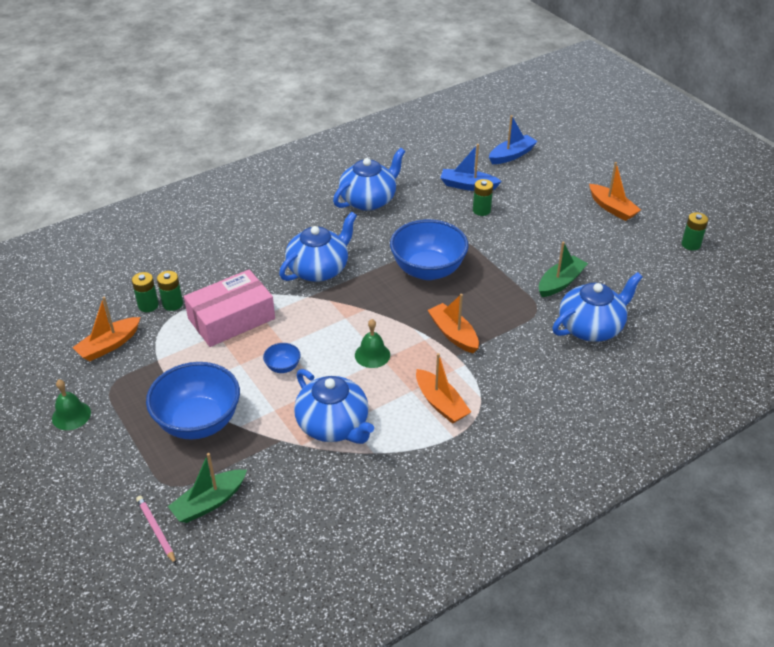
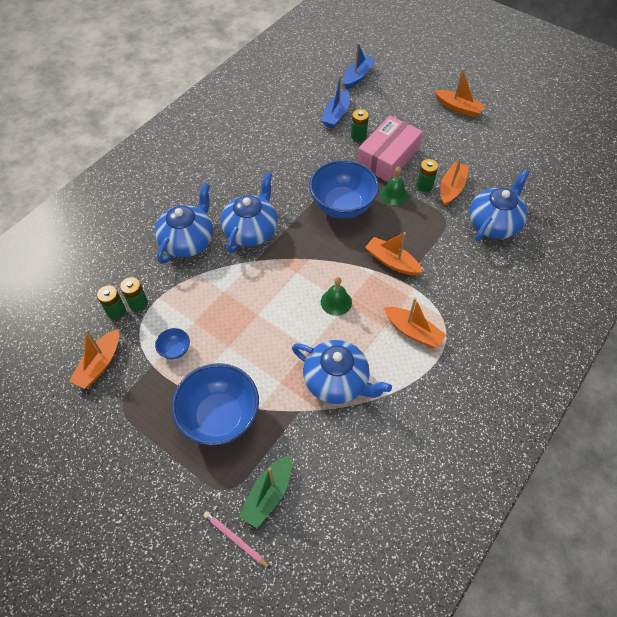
camera: 20 degrees left, 15 degrees up
green bell [52,379,91,430] -> green bell moved to [380,167,408,205]
pink box [184,270,275,347] -> pink box moved to [357,116,423,182]
blue bowl [263,343,301,373] -> blue bowl moved to [155,328,190,359]
blue teapot [333,148,405,211] -> blue teapot moved to [155,183,213,264]
blue boat [440,144,502,191] -> blue boat turned 60 degrees counterclockwise [321,74,350,128]
green boat [539,242,588,297] -> orange boat [440,157,469,206]
green battery [682,212,708,250] -> green battery moved to [416,159,438,192]

